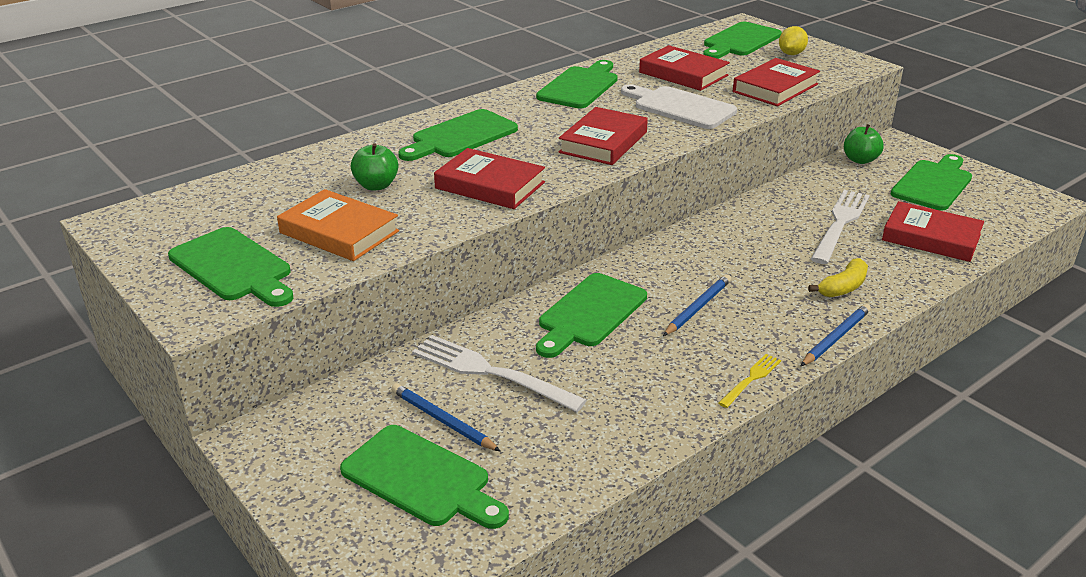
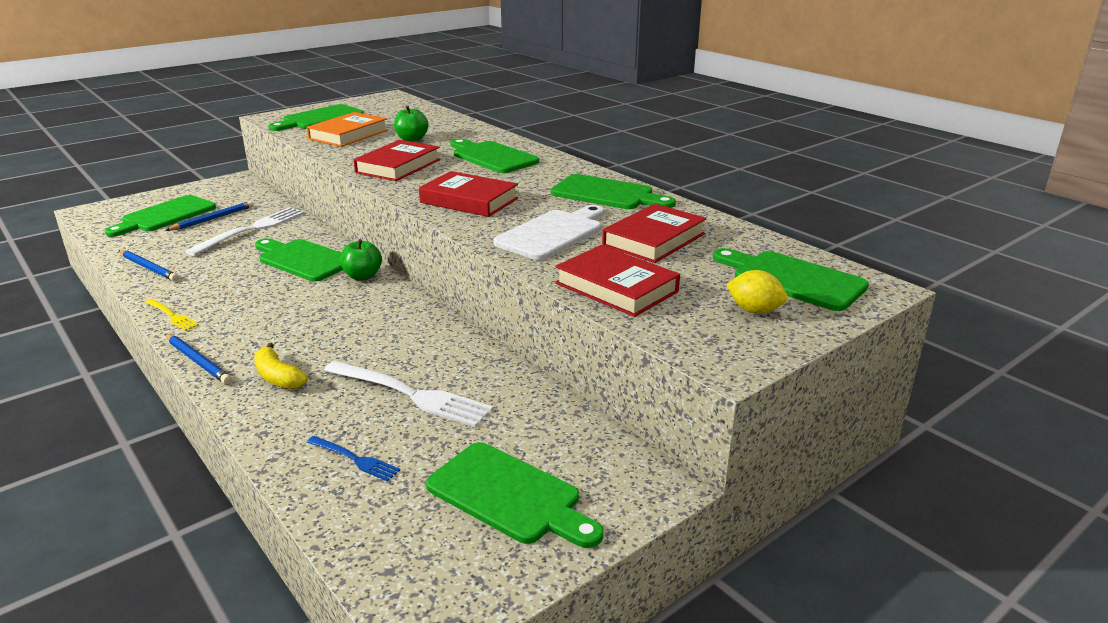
camera: 90 degrees right, 5 degrees down
blue pencil [663,274,731,336] -> blue pencil moved to [119,250,179,281]
green apple [844,124,884,164] -> green apple moved to [340,239,382,280]
red book [882,201,984,262] -> blue fork [307,436,400,482]

